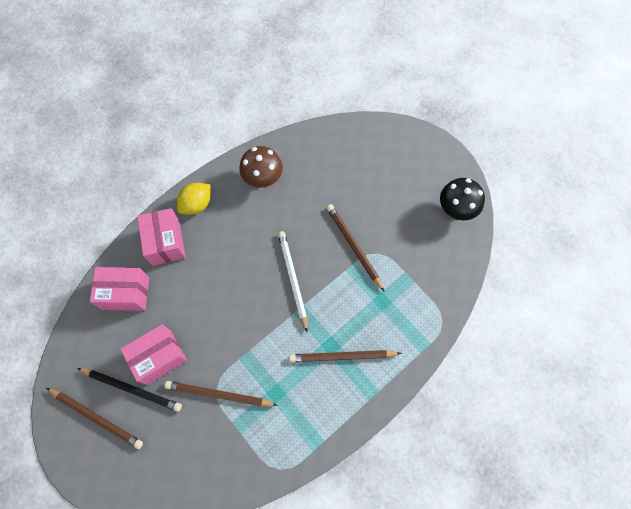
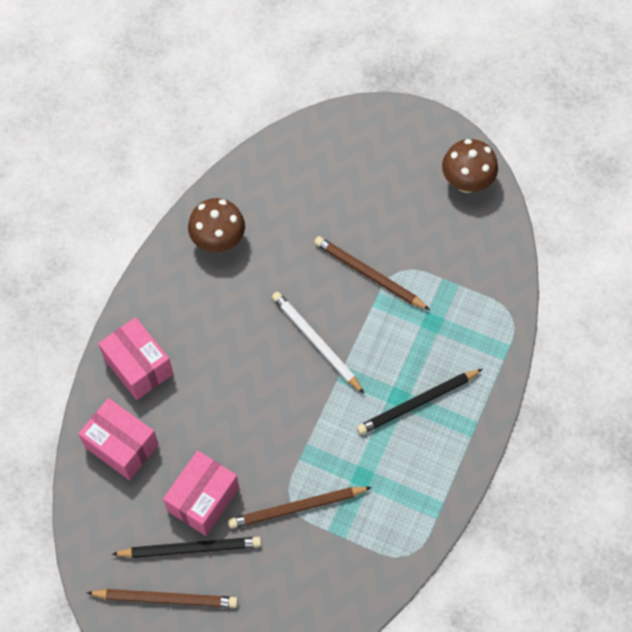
camera: 25 degrees left, 5 degrees down
pink box [90,267,149,311] -> pink box turned 60 degrees clockwise [78,398,159,480]
yellow lemon [177,183,211,215] -> none
brown pencil [289,350,402,362] -> black pencil [357,369,483,435]
black mushroom [440,178,485,220] -> brown mushroom [442,139,498,193]

